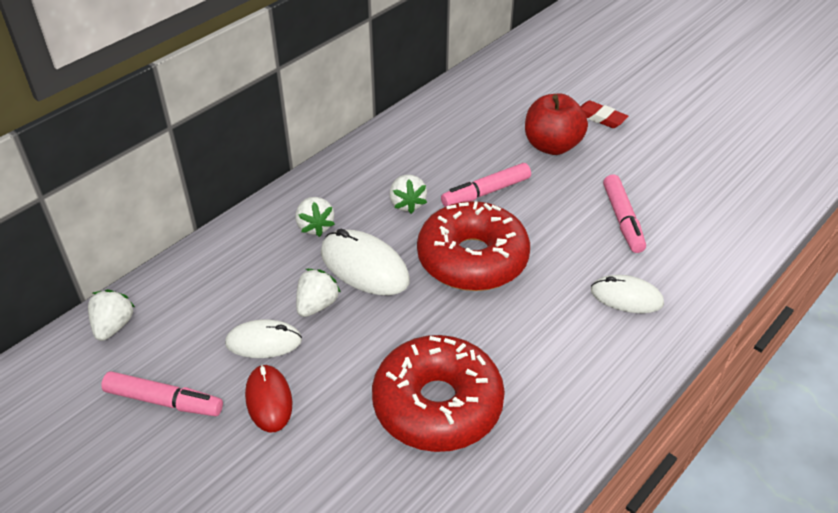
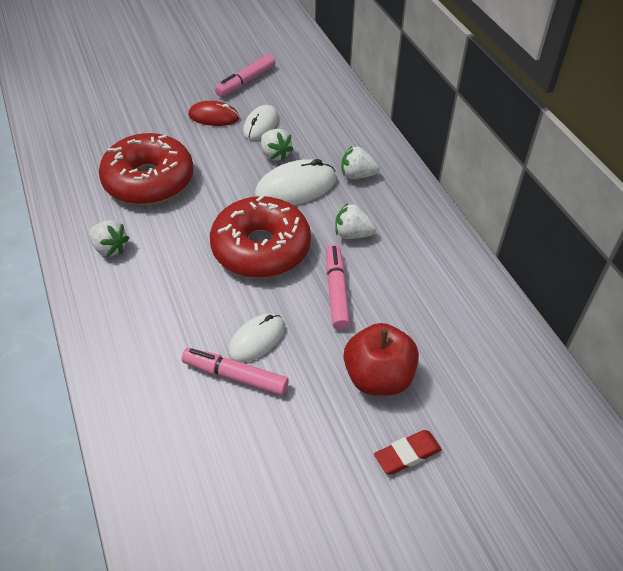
camera: 115 degrees right, 5 degrees up
white strawberry [88,289,136,341] -> white strawberry moved to [89,220,129,257]
white mouse [591,275,664,313] -> white mouse moved to [228,313,285,363]

